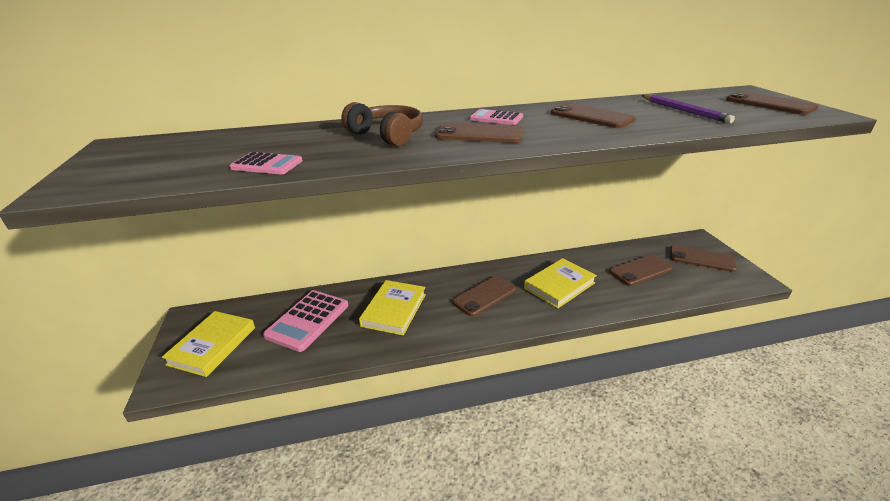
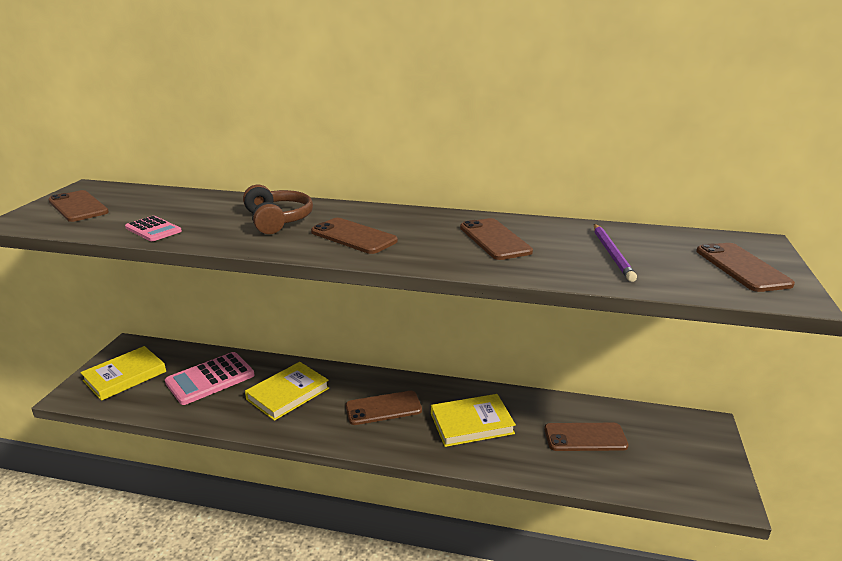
camera: 25 degrees right, 5 degrees down
pink calculator [470,109,523,125] -> none
brown phone [670,245,737,272] -> brown phone moved to [48,190,109,222]

